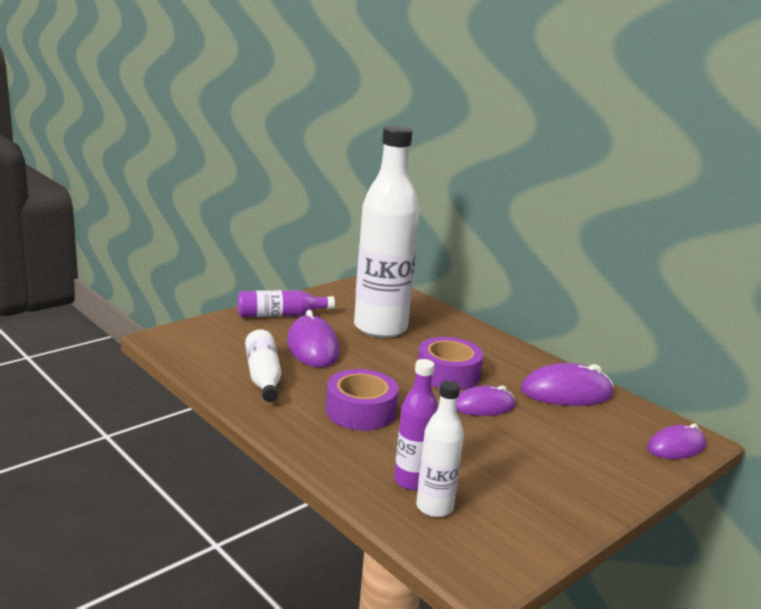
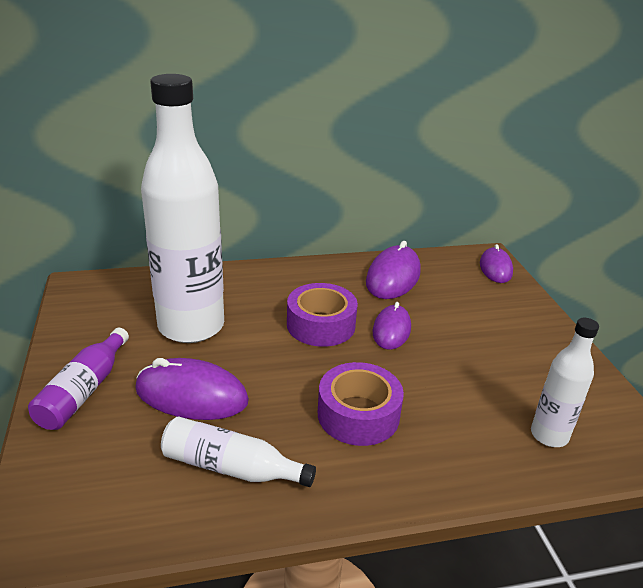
camera: 60 degrees left, 10 degrees up
purple bottle [394,359,438,490] -> none

